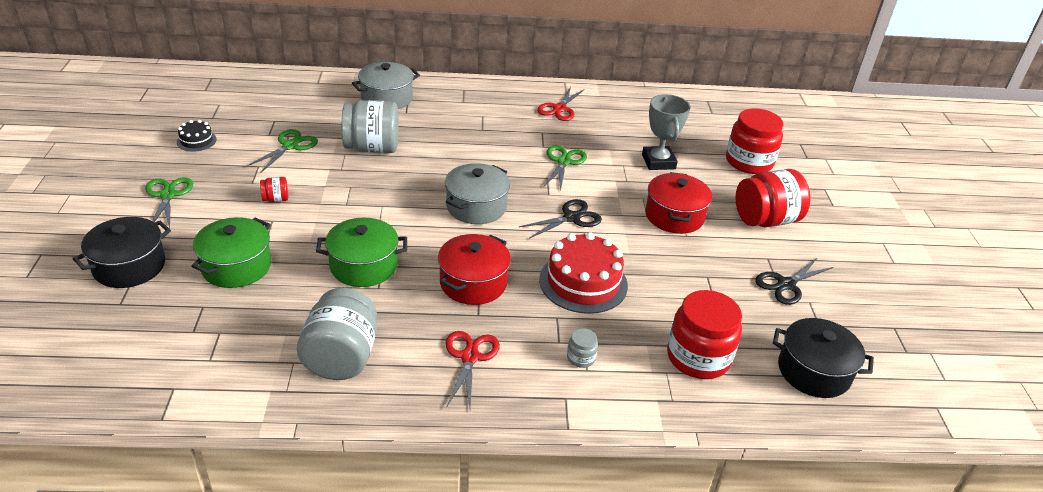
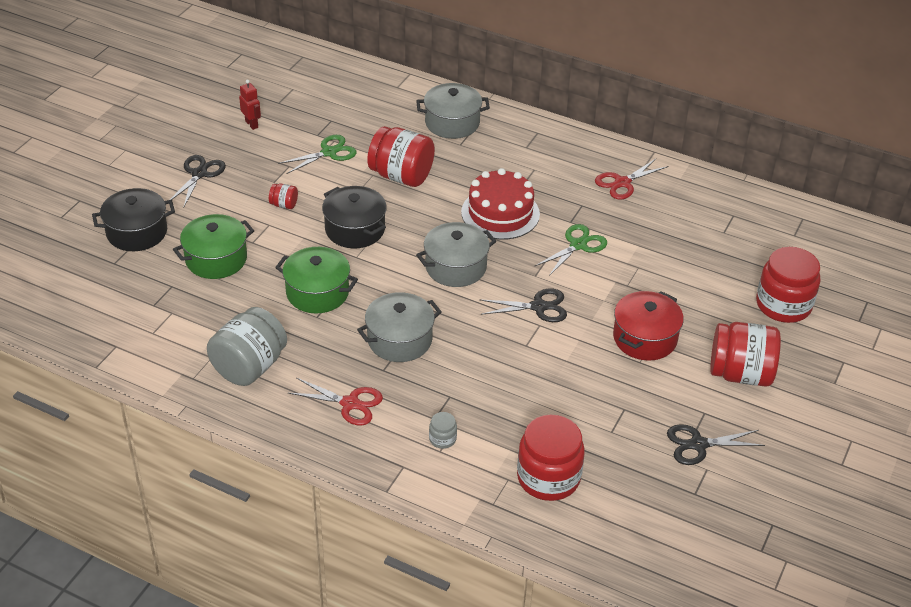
camera: 30 degrees right, 5 degrees up
green scissors [145,177,193,228] -> black scissors [170,155,226,208]
black cake [177,120,217,151] -> red robot [239,80,261,130]
grey jar [342,100,399,153] -> red jar [367,126,435,187]
red pot [438,234,511,305] -> grey pot [357,292,442,362]
red scissors [446,331,500,408] -> red scissors turned 75 degrees clockwise [288,378,383,426]
red cake [539,232,628,314] -> red cake moved to [461,168,540,240]
grey trophy [642,94,691,170] -> none
black pot [773,318,874,398] -> black pot moved to [322,186,387,248]

